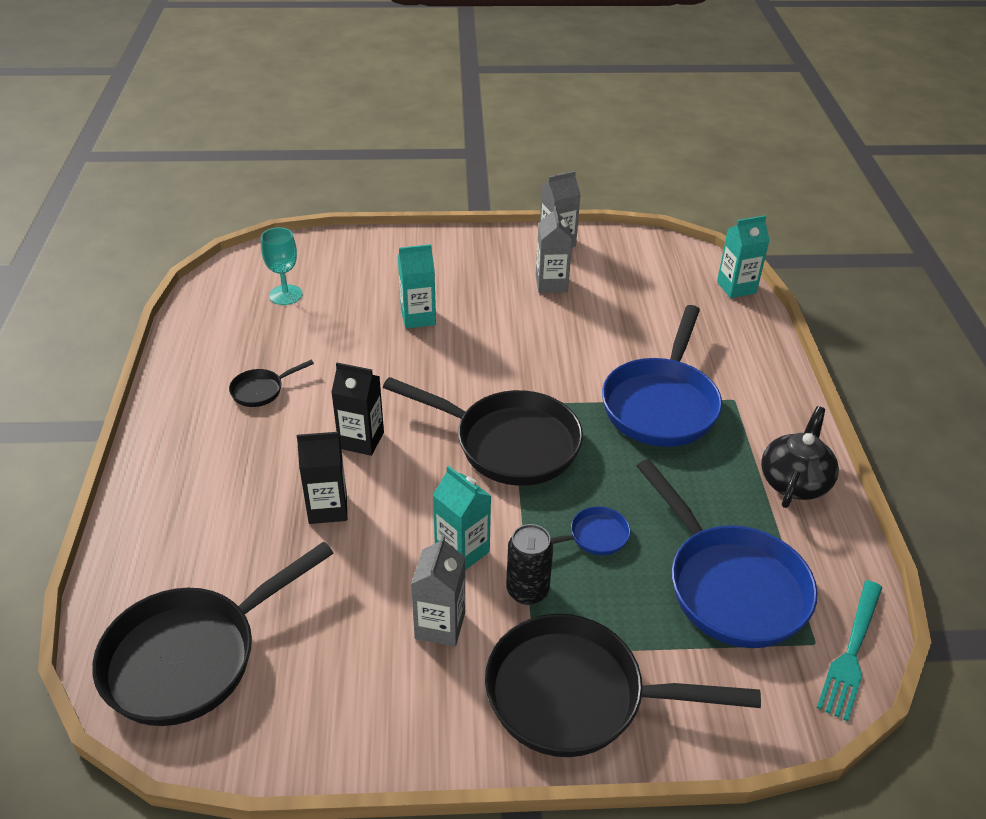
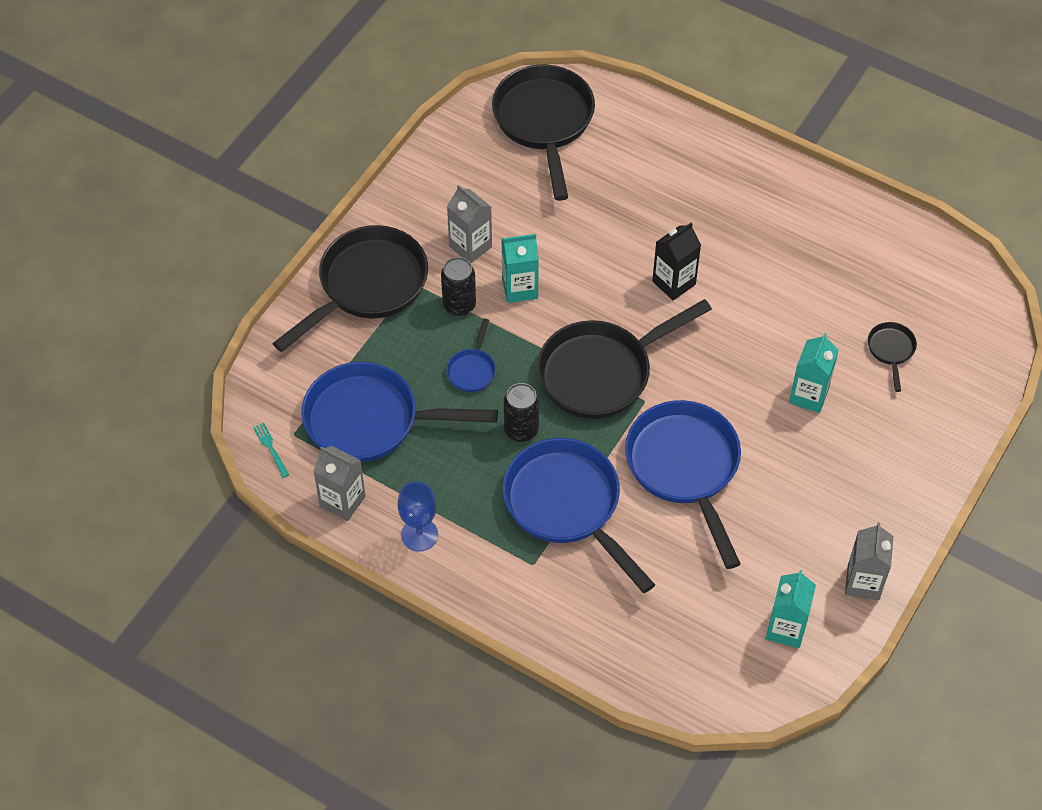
camera: 125 degrees right, 15 degrees up
black pan [229,360,314,407] -> black pan moved to [868,322,917,392]
turquoise goblet [261,227,302,305] -> none
black carton [297,432,347,524] -> none
grey carton [536,206,572,293] -> grey carton moved to [313,446,366,521]
turquoise carton [717,215,770,298] -> turquoise carton moved to [766,570,816,648]
black teapot [761,406,839,508] -> blue goblet [398,481,438,551]
turquoise fork [817,580,882,721] -> turquoise fork [253,422,289,478], size x0.51
none -> black can [504,383,539,442]
none -> blue pan [625,400,741,569]

